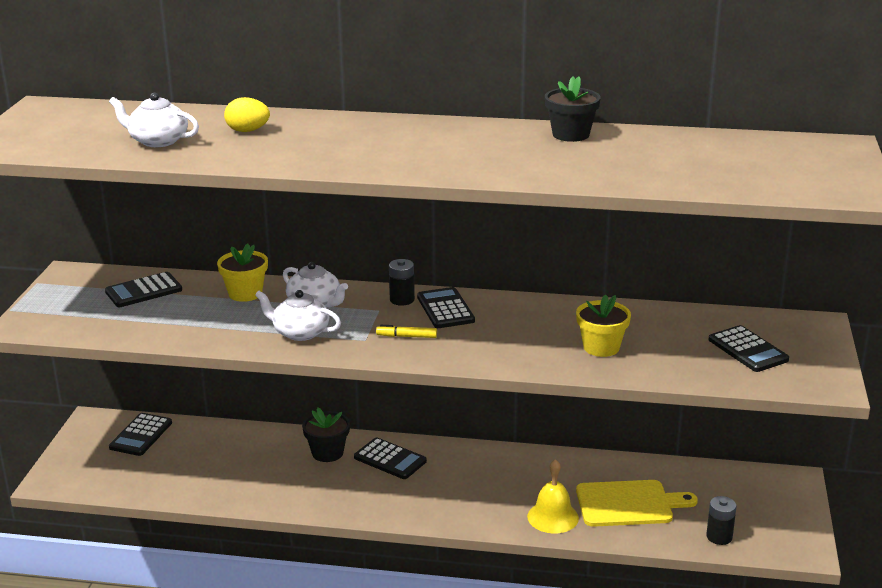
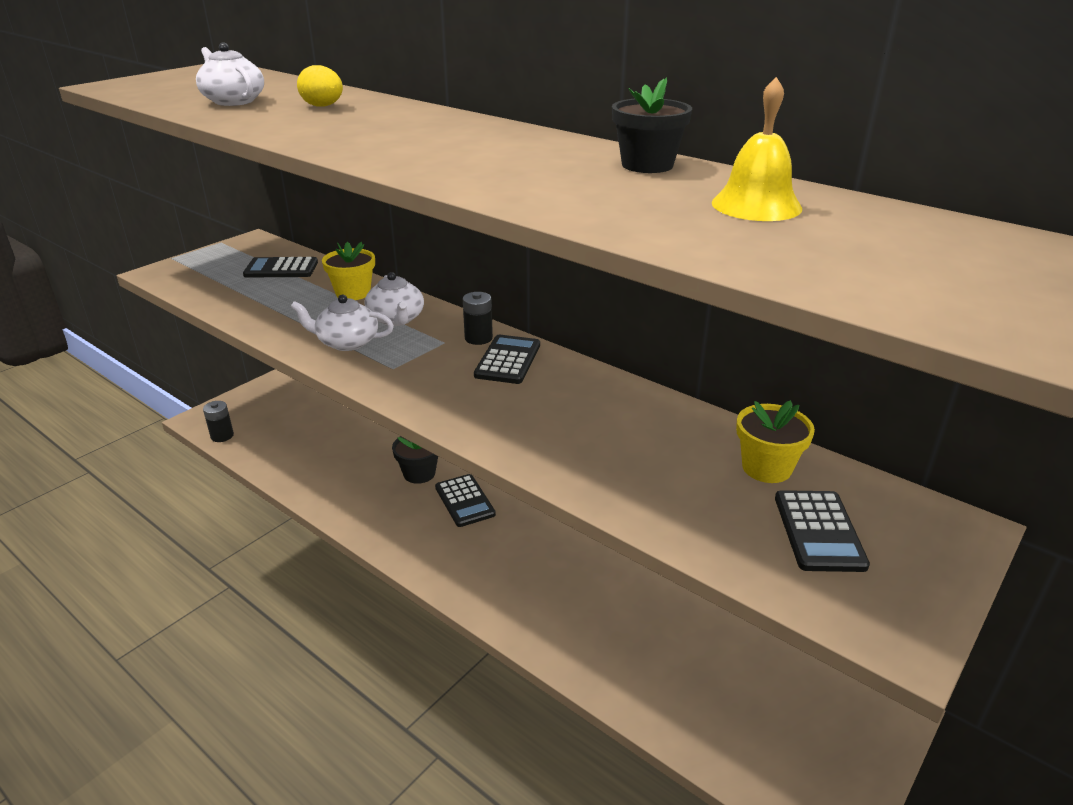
camera: 30 degrees right, 5 degrees up
black calculator [109,413,172,456] -> none
white teapot [255,290,341,341] -> white teapot turned 45 degrees counterclockwise [291,295,394,351]
yellow marker [376,325,437,338] -> none
yellow bell [527,459,579,534] -> yellow bell moved to [712,77,802,221]
yellow flower pot [576,294,631,357] -> yellow flower pot moved to [736,400,815,483]
yellow cutting board [576,480,698,527] -> none
black battery [706,496,737,545] -> black battery moved to [203,401,234,442]

